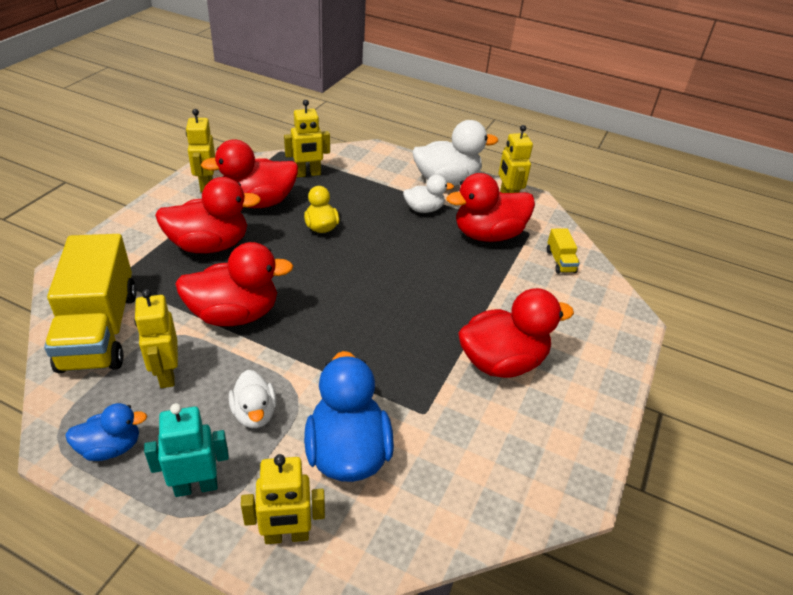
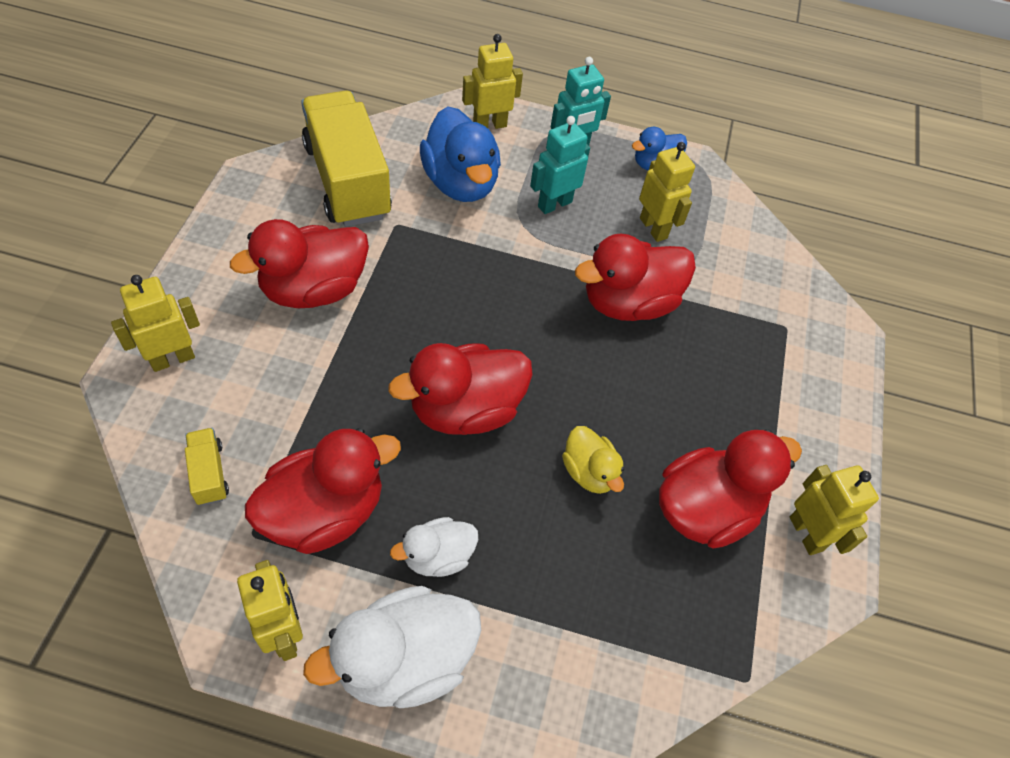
camera: 165 degrees right, 15 degrees up
yellow truck [44,234,137,373] -> yellow truck moved to [301,90,392,227]
red duck [155,177,261,253] -> red duck moved to [388,343,533,435]
white duck [229,370,277,428] -> turquoise robot [530,116,590,214]
yellow robot [284,100,330,177] -> yellow robot moved to [111,275,200,372]

